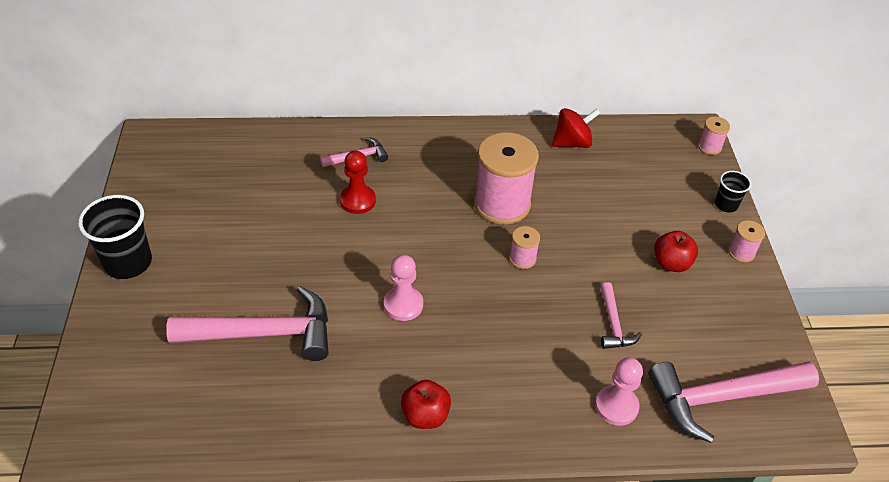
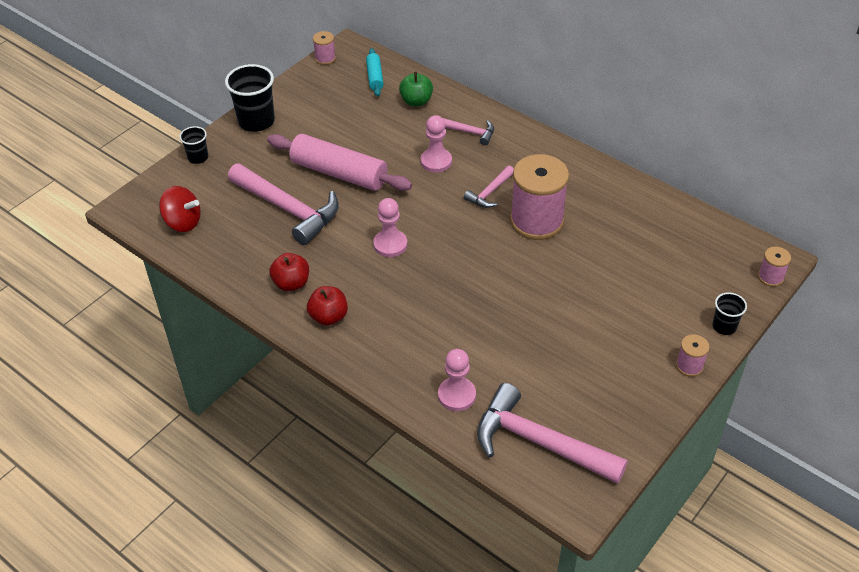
camera: 45 degrees right, 0 degrees up
red pawn [340,151,376,214] -> pink pawn [421,115,452,173]
pink spool [509,226,540,269] -> pink spool moved to [313,31,336,65]
red spinning top [552,108,600,148] -> red spinning top moved to [159,186,201,232]
pink hammer [600,282,642,349] -> pink hammer moved to [464,165,514,208]
red apple [654,231,698,272] -> red apple moved to [269,253,309,291]
none -> black cup [179,126,208,164]
none -> pink rolling pin [267,134,412,191]
none -> turquoise rolling pin [366,48,384,96]
none -> green apple [399,71,433,106]

